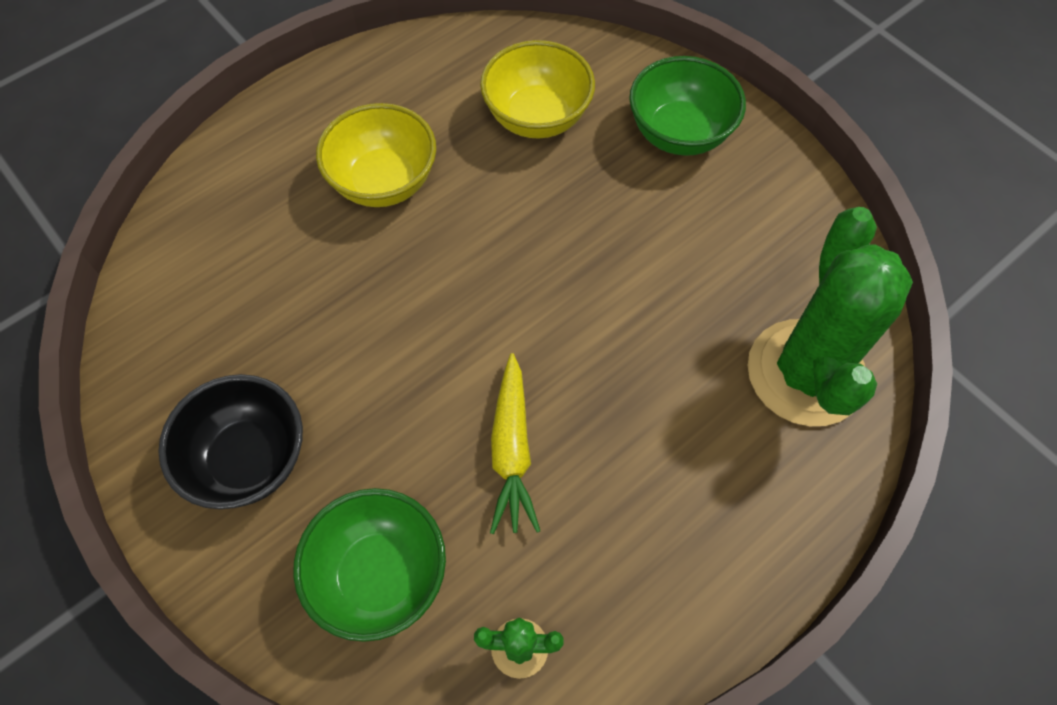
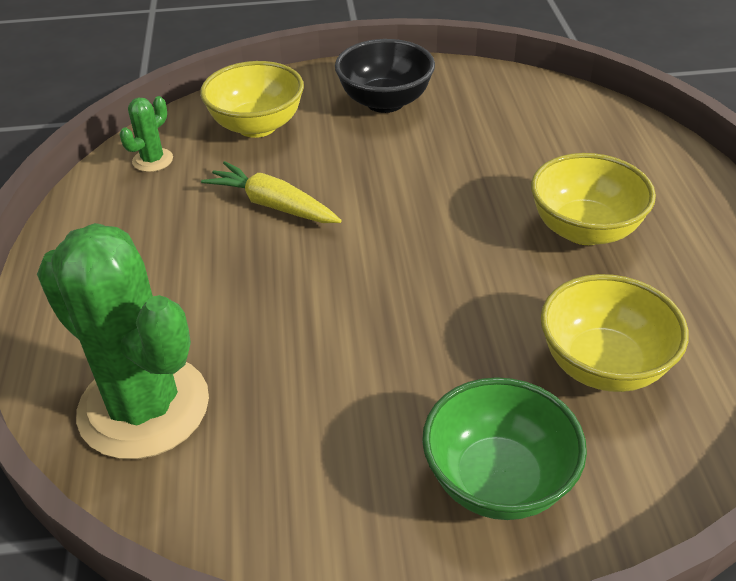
camera: 125 degrees right, 20 degrees down
green bowl [293,488,446,642] -> yellow bowl [200,61,304,138]

